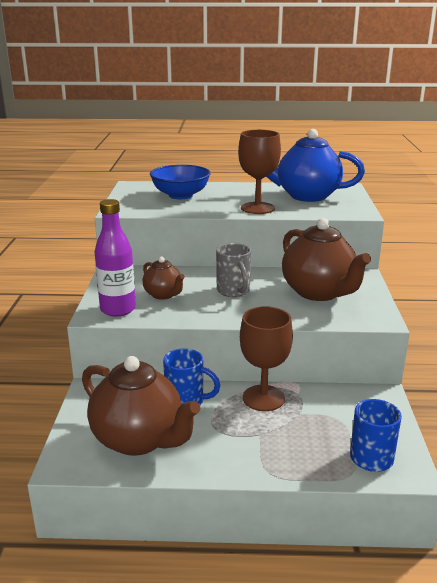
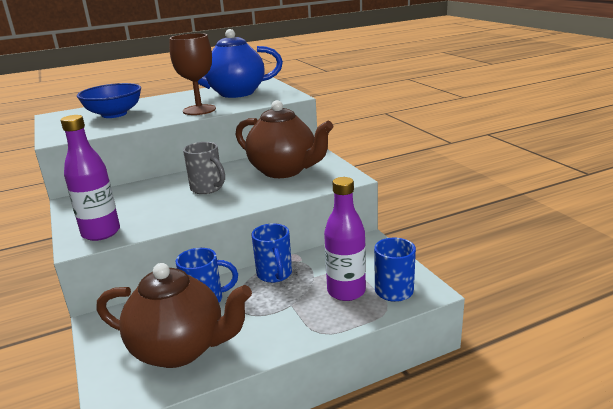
camera: 25 degrees left, 0 degrees up
brown teapot [143,257,185,300] -> none
brown goblet [240,306,293,411] -> blue mug [251,223,292,283]
none -> purple bottle [324,177,366,301]

